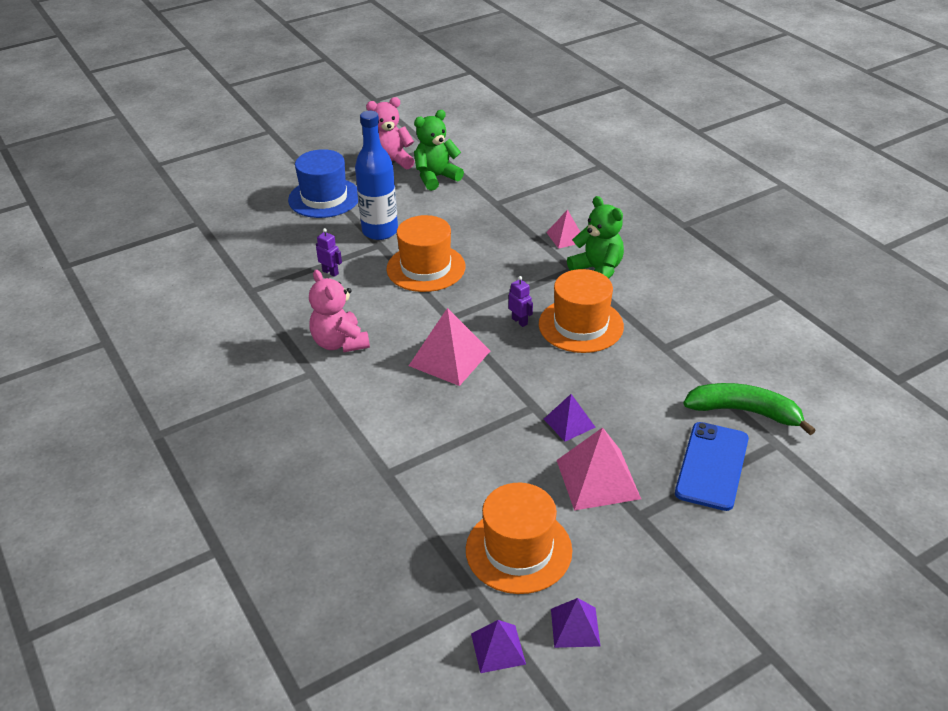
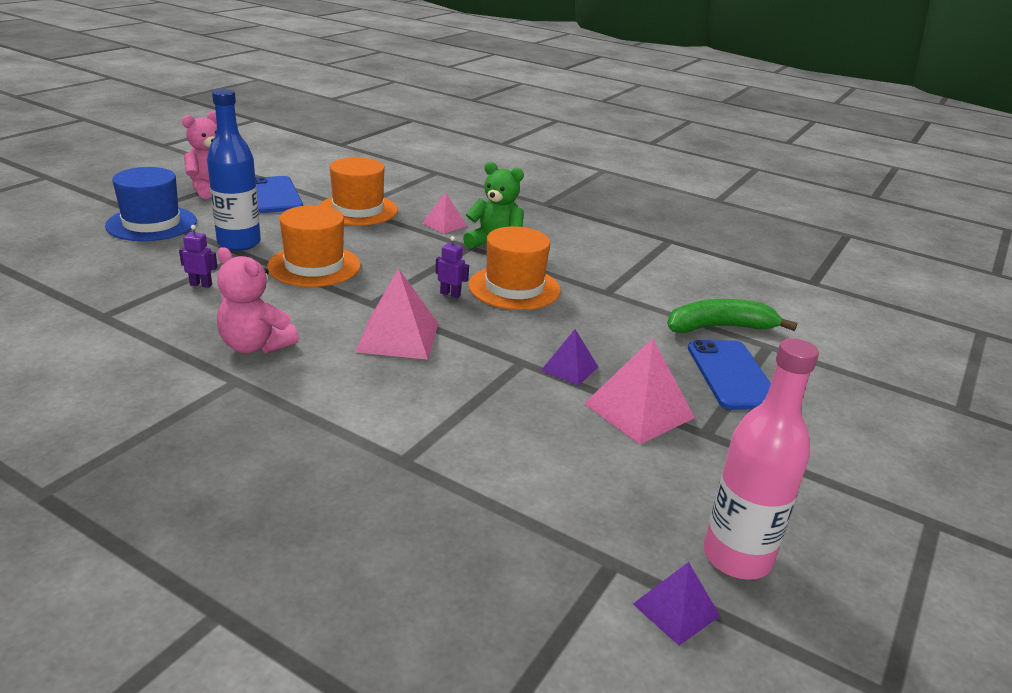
camera: 30 degrees left, 10 degrees down
green teddy bear [414,110,464,191] -> blue phone [255,176,303,213]
orange hat [466,483,572,594] -> orange hat moved to [319,157,398,226]
purple pyramid [551,598,600,648] -> pink bottle [704,338,819,580]

